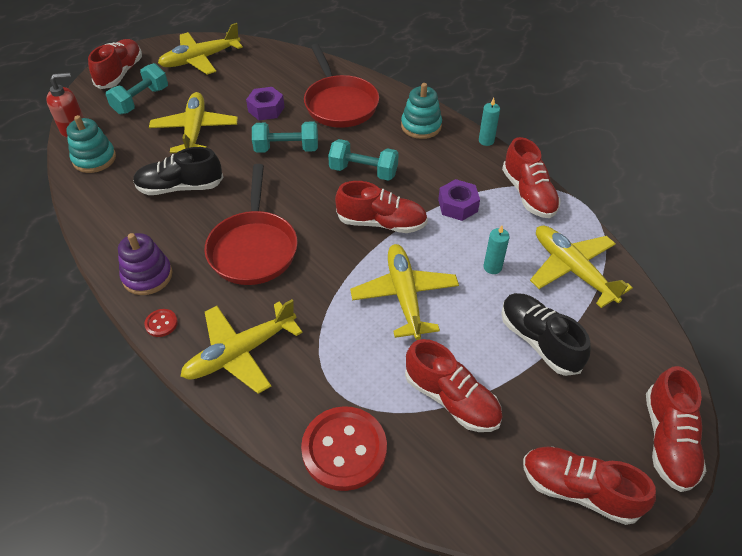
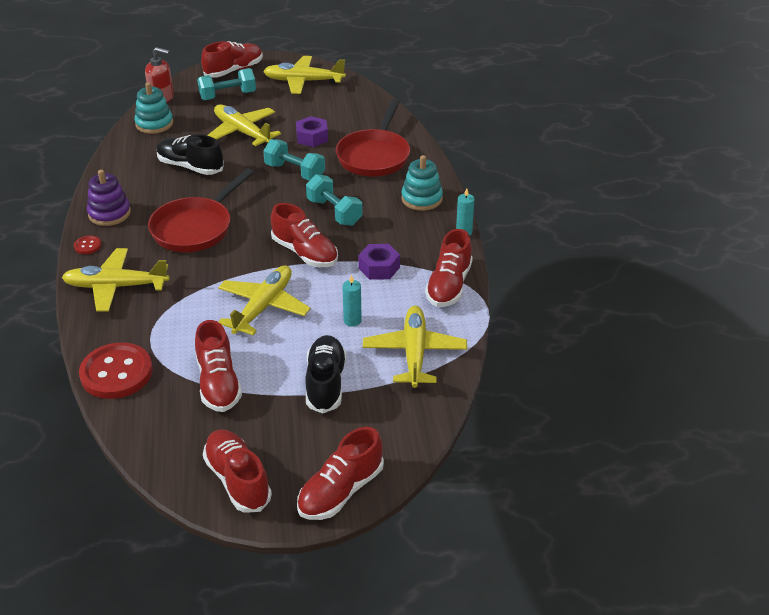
camera: 35 degrees right, 10 degrees down
yellow plane [149,92,238,153] -> yellow plane turned 75 degrees counterclockwise [207,104,281,146]

